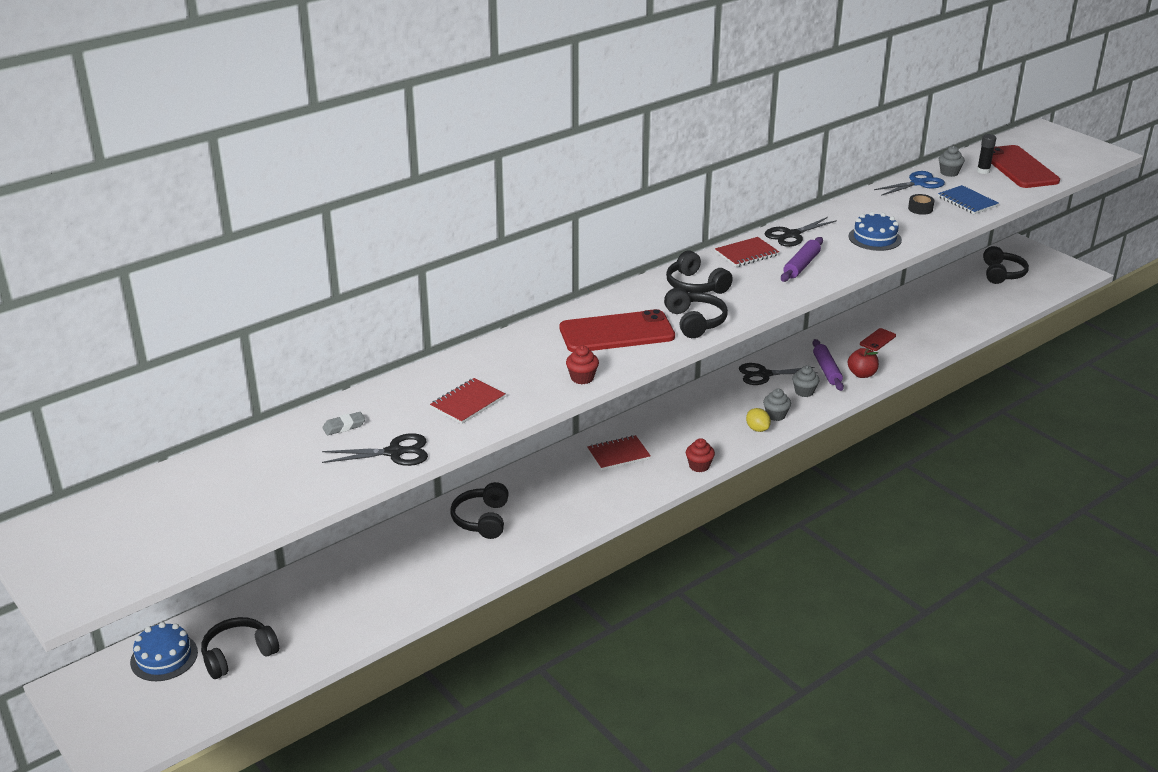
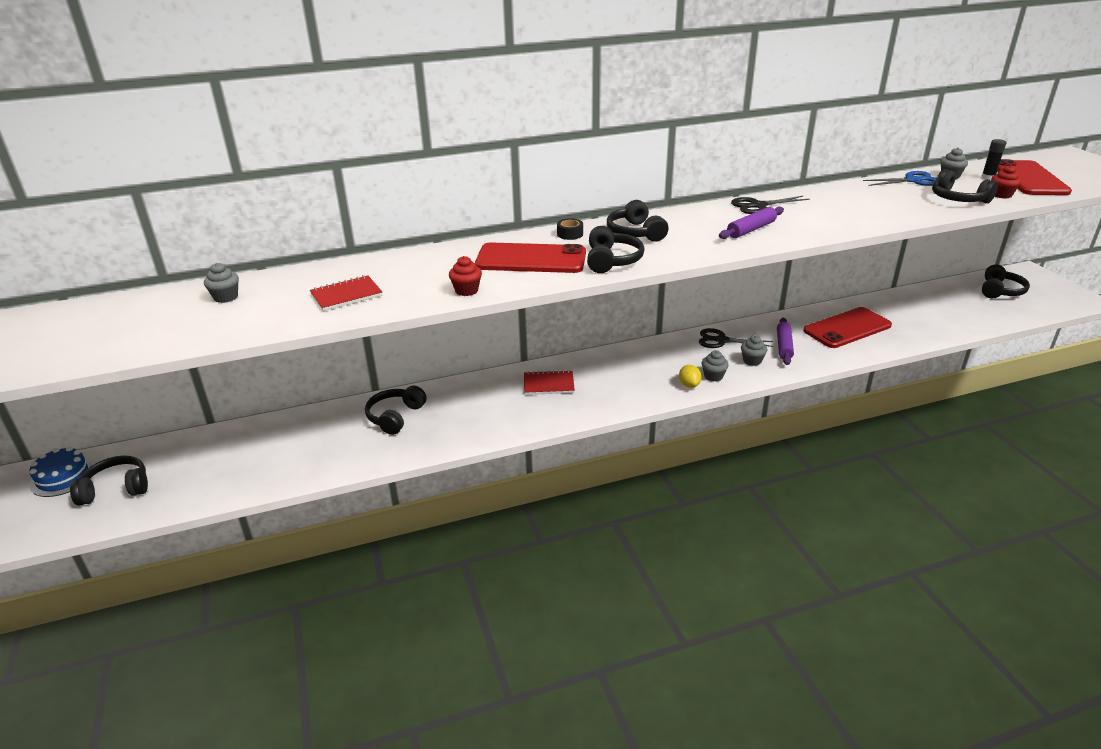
camera: 20 degrees right, 0 degrees up
grey eraser [322,412,365,435] -> grey cupcake [204,263,239,303]
black scissors [322,433,428,466] -> none
red cupcake [686,438,715,472] -> red cupcake moved to [991,165,1021,199]
red notebook [715,237,779,267] -> none
red apple [848,348,879,378] -> none
blue cake [849,212,902,251] -> none
red phone [860,328,896,351] -> red phone [803,307,892,348], size x2.21
black tape [908,194,934,215] -> black tape moved to [557,218,583,240]
blue notebook [938,185,999,214] -> black headphones [932,169,998,203]

